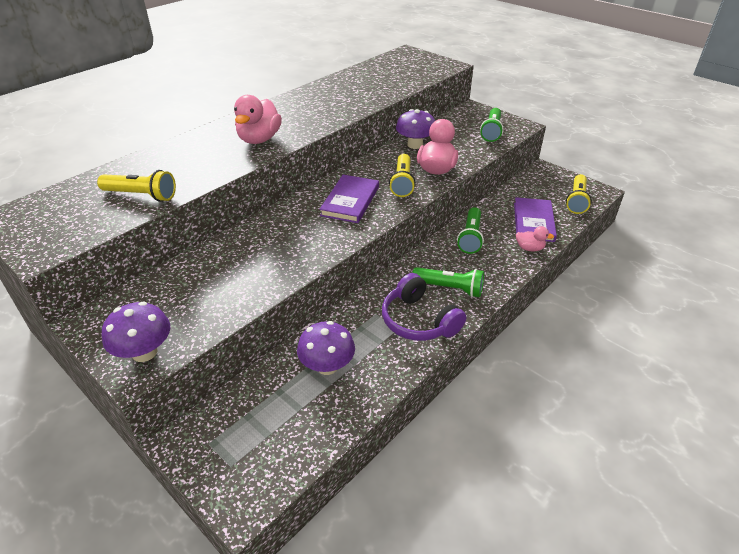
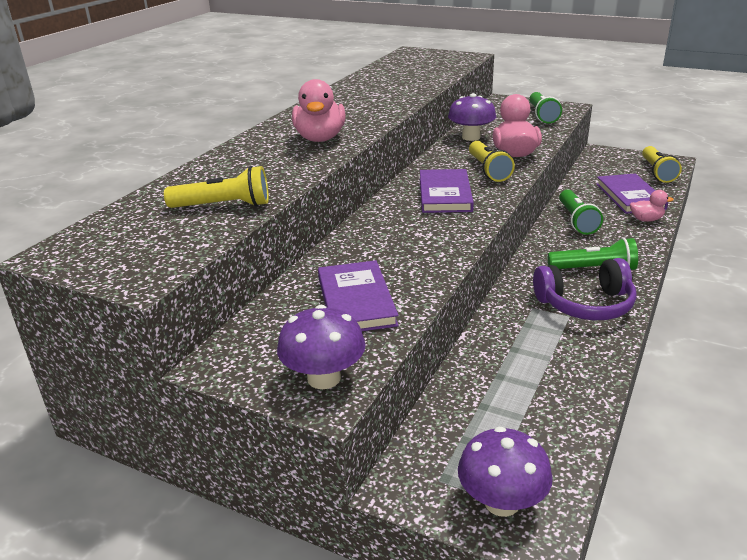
camera: 15 degrees left, 10 degrees down
purple mushroom [297,321,355,375] -> purple mushroom moved to [458,427,553,517]
purple headphones [382,273,466,341] -> purple headphones turned 45 degrees counterclockwise [533,258,637,320]
none -> purple book [318,260,399,331]

